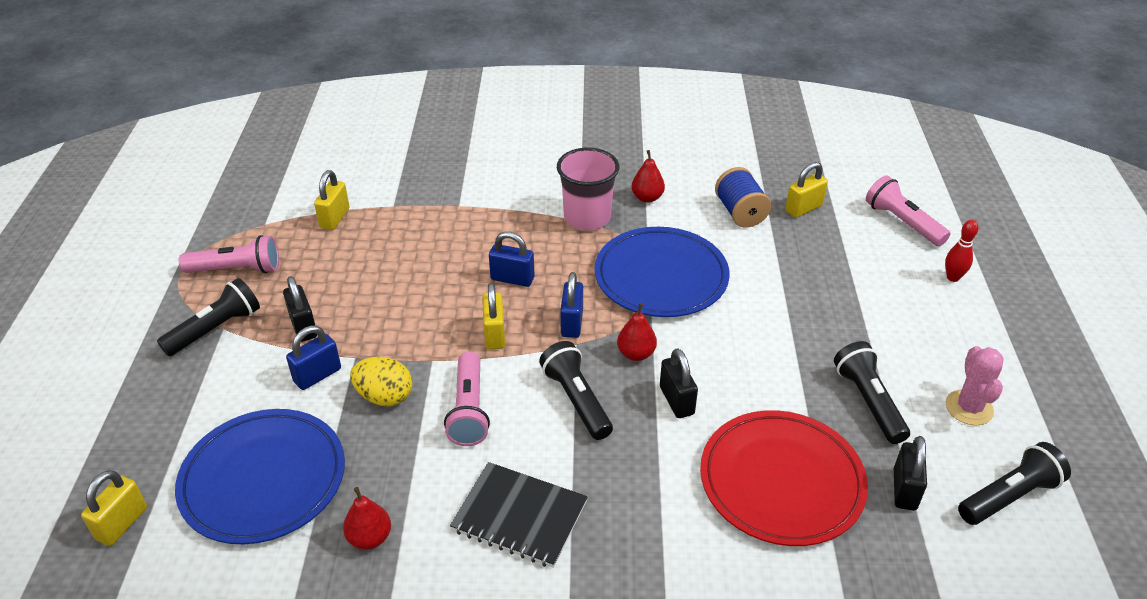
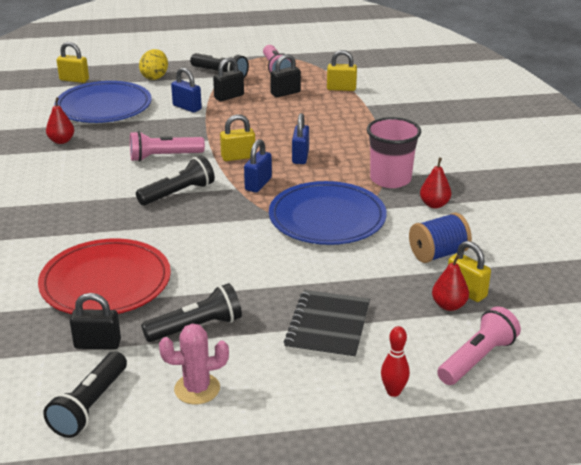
camera: 80 degrees right, 10 degrees down
yellow egg [350,357,412,407] -> yellow egg moved to [139,49,168,80]
black notebook [450,462,587,568] -> black notebook moved to [284,290,370,360]
blue padlock [560,272,583,338] -> blue padlock turned 60 degrees counterclockwise [244,139,272,193]
red pear [617,303,657,361] -> red pear moved to [432,255,469,311]
black padlock [660,348,698,418] -> black padlock moved to [270,54,301,97]
black flashlight [958,442,1071,525] -> black flashlight turned 60 degrees clockwise [43,351,127,438]

